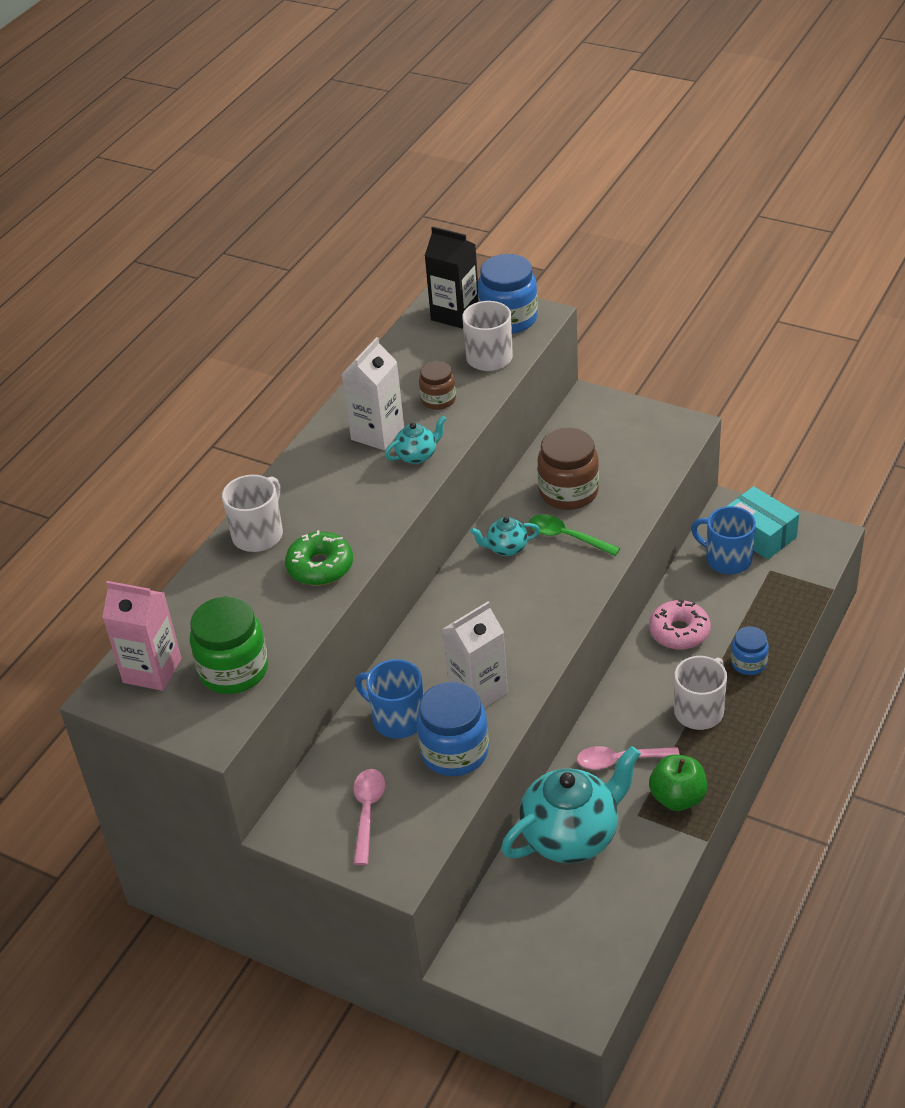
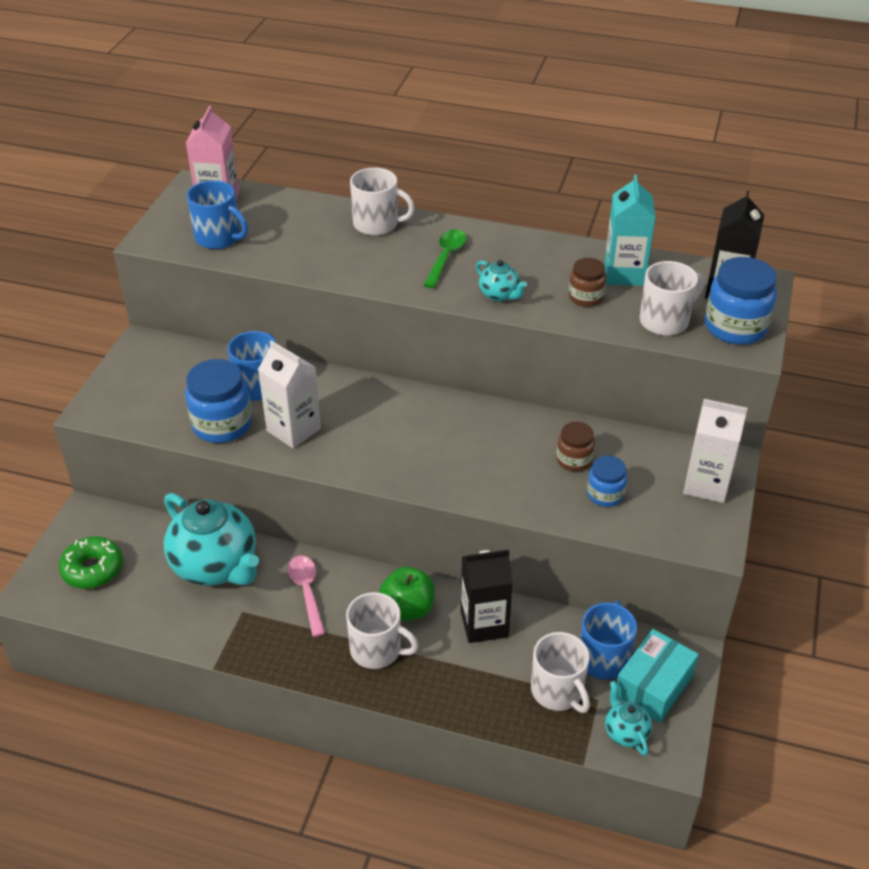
camera: 75 degrees right, 0 degrees up
green jar [190,597,268,694] -> blue mug [187,180,248,249]
green donut [285,530,353,586] -> green donut moved to [59,536,123,589]
white carton [341,337,404,450] -> white carton moved to [683,399,748,503]
pink spoon [354,769,385,865] -> none
turquoise teapot [470,517,540,556] -> turquoise teapot moved to [605,681,652,756]
green spoon [529,514,620,556] -> green spoon moved to [423,229,466,288]
brown jar [537,428,599,510] -> brown jar [556,422,595,471], size x0.58
pink donut [649,600,711,650] -> black carton [461,549,513,643]
green apple [649,755,707,811] -> green apple moved to [379,567,435,621]
blue jar [731,626,769,675] -> blue jar moved to [587,456,627,507]
none -> white mug [531,632,590,713]
none -> turquoise carton [605,174,656,286]

